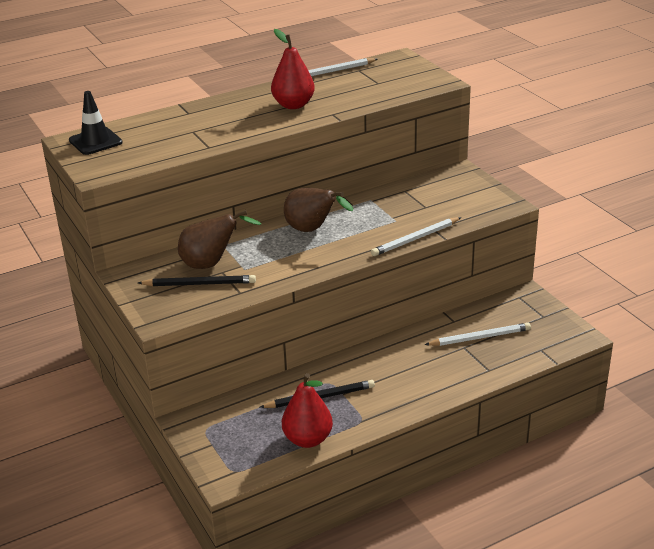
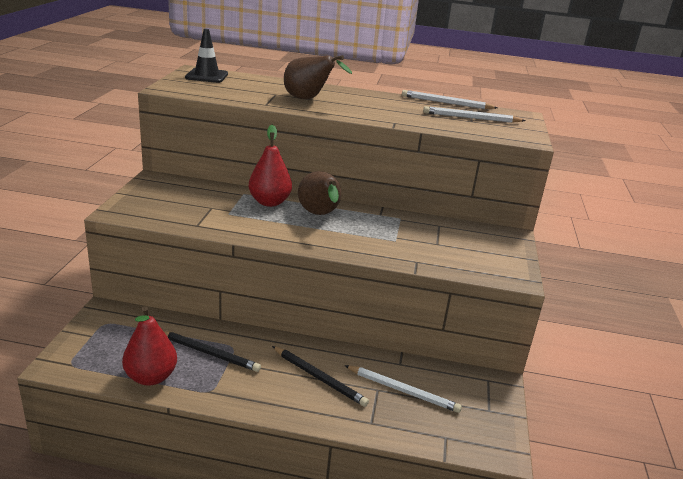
camera: 35 degrees right, 5 degrees down
black pencil [138,275,256,286] -> black pencil moved to [272,346,369,407]
brown pear [178,210,261,269] -> brown pear moved to [284,55,352,99]
red pear [271,29,315,109] -> red pear moved to [249,125,292,207]
white pencil [371,217,461,256] -> white pencil moved to [423,106,526,123]

